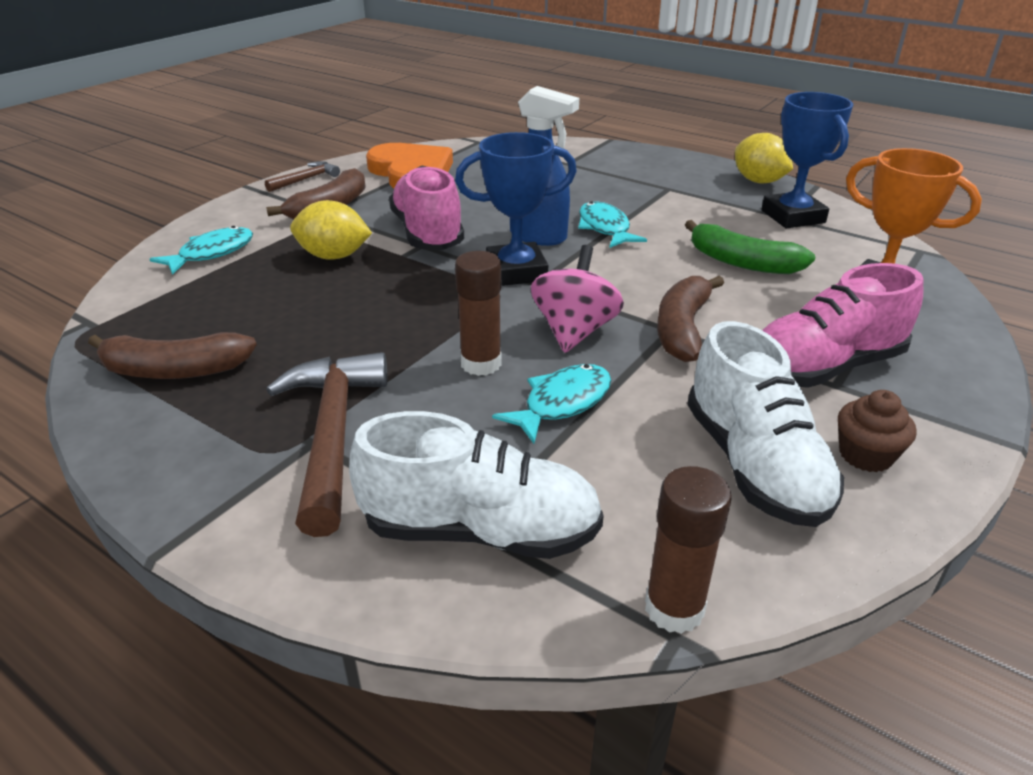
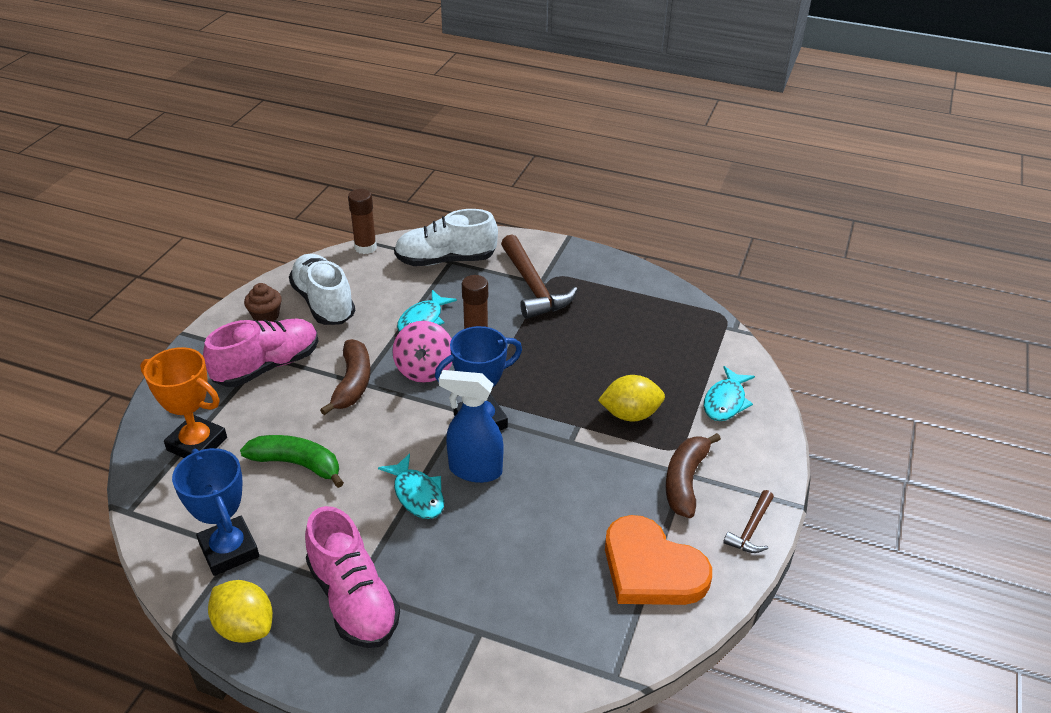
camera: 165 degrees right, 5 degrees up
brown banana [88,332,257,379] -> none
pink shoe [389,166,464,250] -> pink shoe moved to [305,506,400,648]

